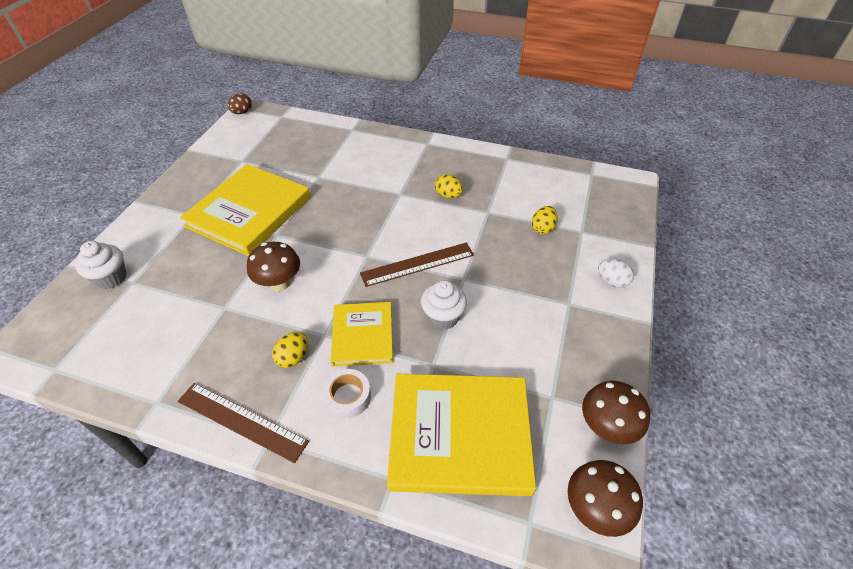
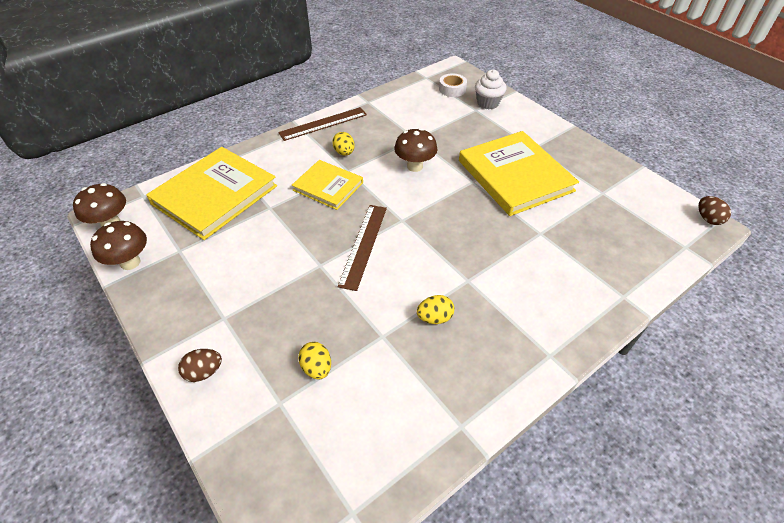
camera: 125 degrees right, 0 degrees up
white tape [323,369,371,418] -> white tape moved to [439,73,467,97]
white cupcake [421,280,467,330] -> none
white egg [598,259,634,288] -> brown egg [178,349,222,382]

